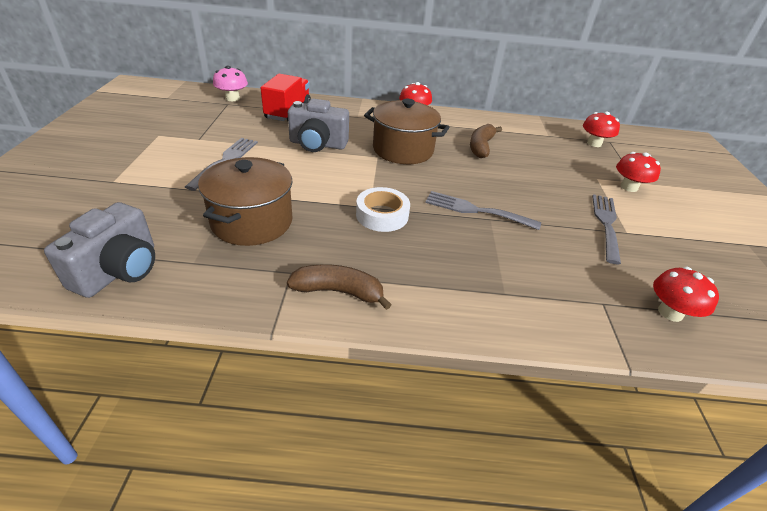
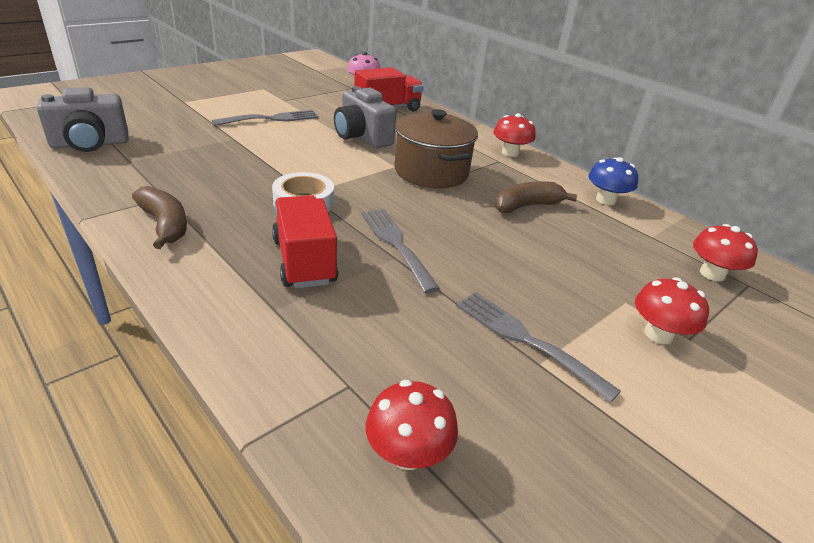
camera: 45 degrees right, 5 degrees down
brown pot [198,157,293,246] -> none
grey fork [592,194,621,265] -> grey fork turned 105 degrees counterclockwise [456,292,621,403]
none -> red truck [272,195,339,288]
none -> blue mushroom [588,157,638,205]

